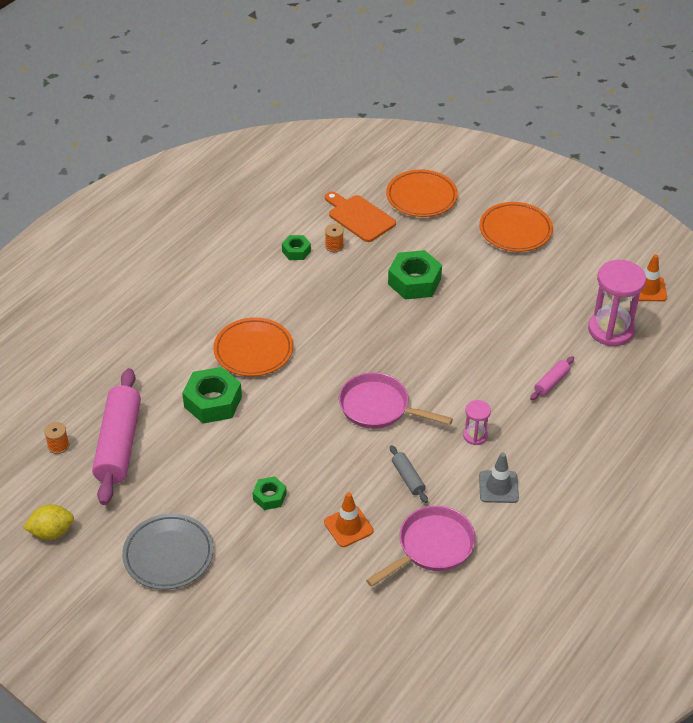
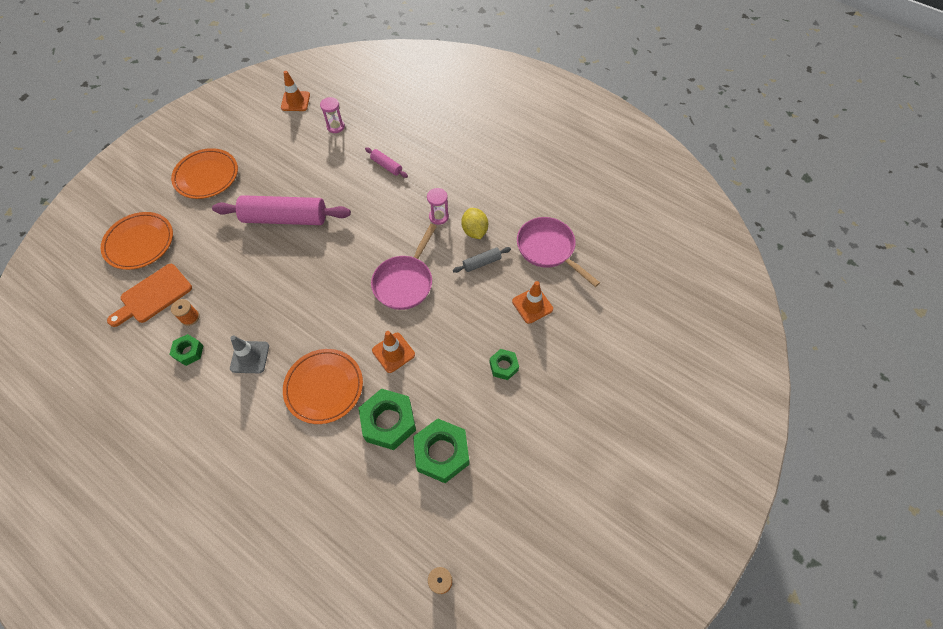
camera: 90 degrees left, 15 degrees up
yellow lemon [23,504,74,540] -> yellow lemon moved to [461,208,488,239]
pink rolling pin [92,368,141,505] -> pink rolling pin moved to [212,195,351,225]
grey plate [122,513,214,590] -> none
green nut [388,250,442,299] -> green nut moved to [413,419,469,483]
grey traffic cone [479,453,519,503] -> grey traffic cone moved to [230,336,269,373]
pink hourglass [588,260,646,346] -> pink hourglass [320,97,345,133], size x0.50
none -> orange traffic cone [372,331,415,373]

